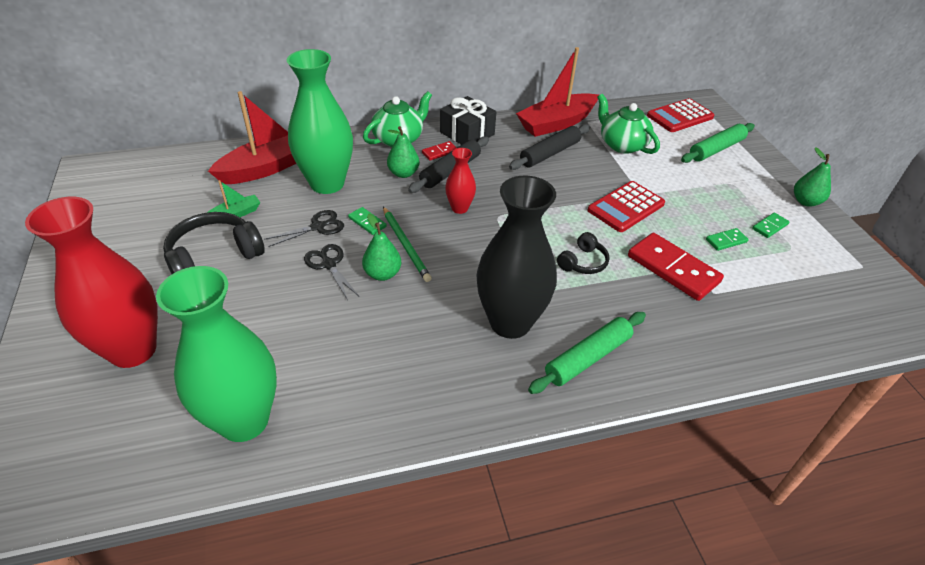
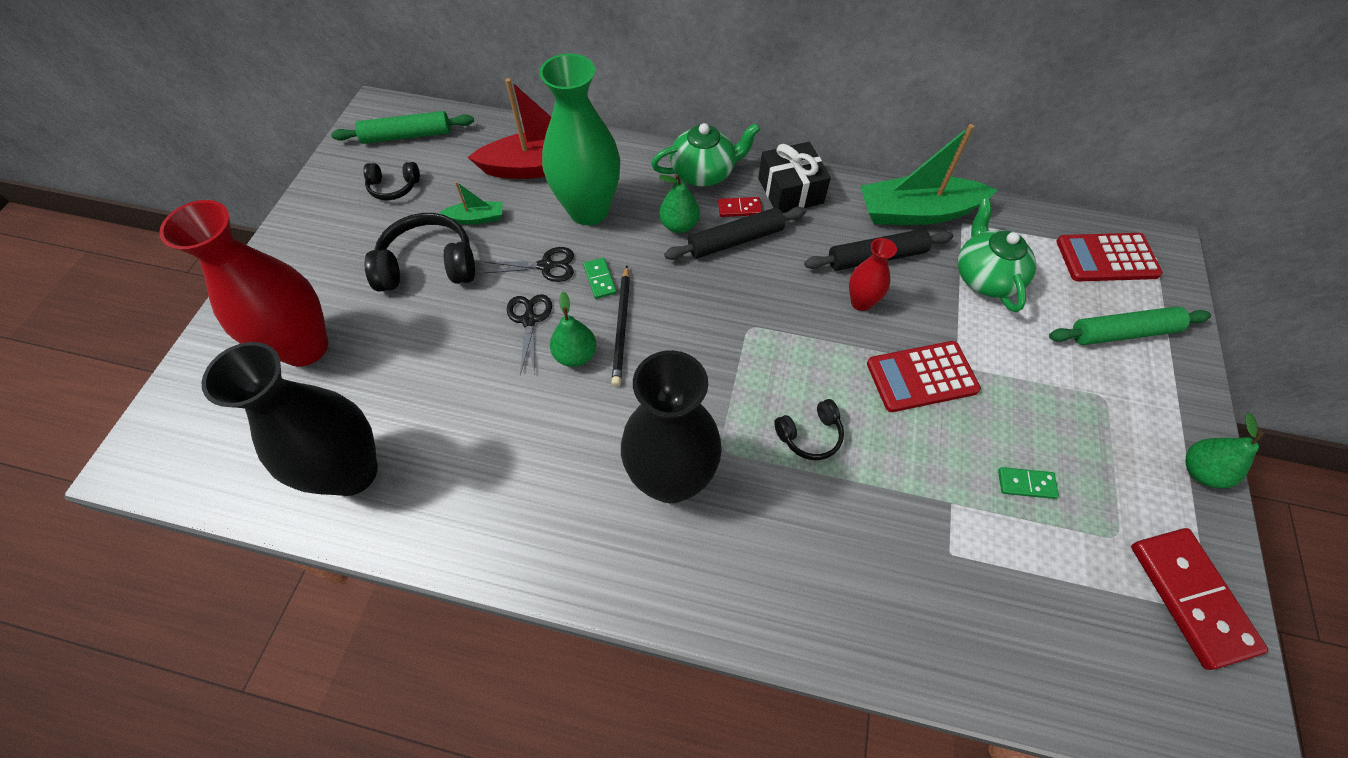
camera: 30 degrees right, 15 degrees up
green vase [156,266,277,442] -> black vase [202,342,378,496]
green pencil [383,207,432,282] -> black pencil [611,266,630,386]
red vase [445,148,476,214] -> red vase moved to [849,238,897,311]
red boat [516,47,599,137] -> green boat [860,124,997,225]
green rolling pin [528,312,646,394] -> green rolling pin moved to [331,111,474,144]
red domino [628,233,724,301] -> red domino moved to [1131,528,1268,670]
green domino [752,213,789,238] -> none
none -> black headphones [363,162,420,200]

